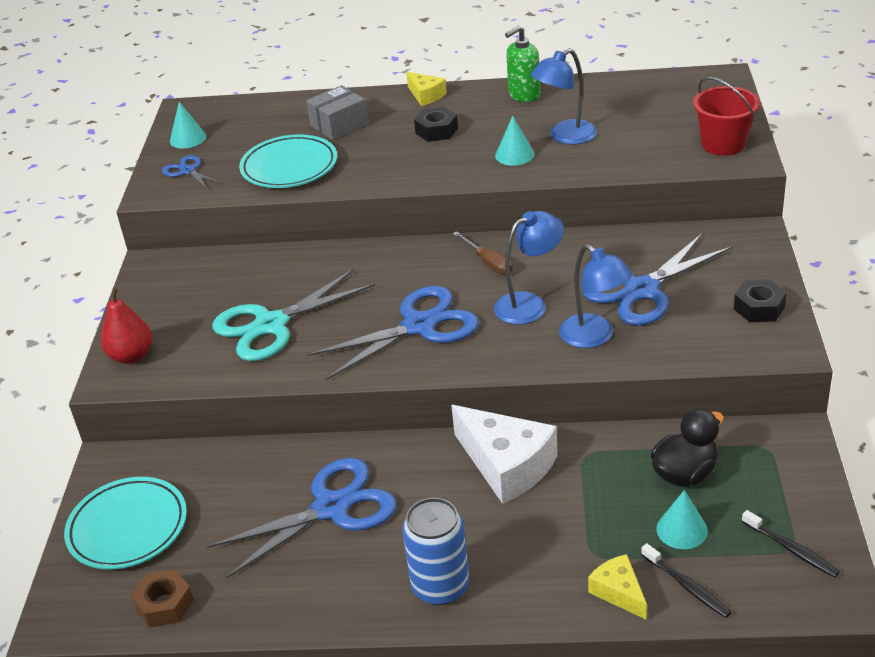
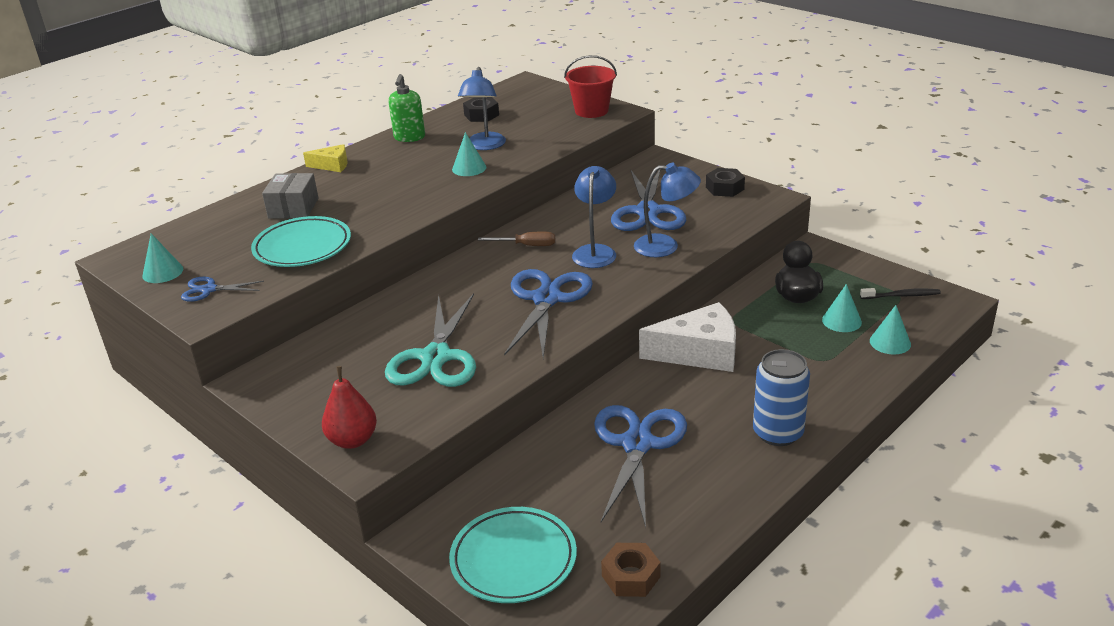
camera: 50 degrees left, 5 degrees down
black nut [414,107,458,142] -> black nut moved to [463,97,499,122]
yellow cheese [588,554,647,619] -> none
black toothbrush [641,543,732,618] -> turquoise cone [870,305,911,354]

